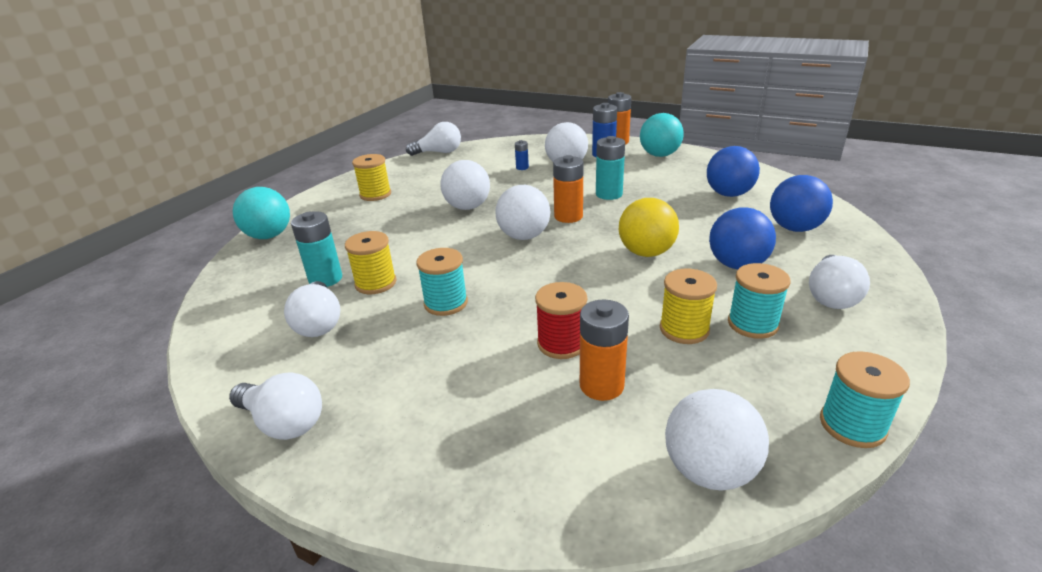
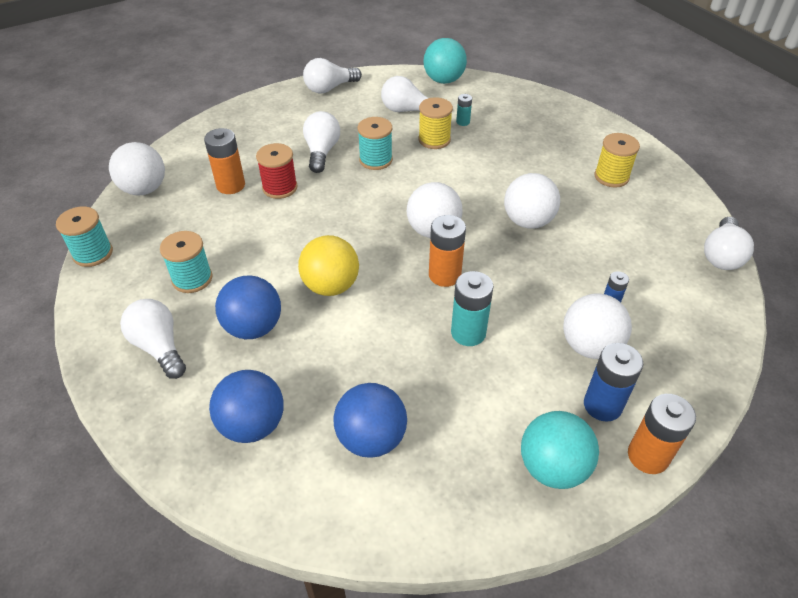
camera: 120 degrees right, 15 degrees up
turquoise ball [233,187,290,239] -> turquoise ball moved to [424,38,467,84]
turquoise battery [291,211,342,287] -> turquoise battery [456,94,472,126], size x0.53
yellow spool [660,269,717,344] -> none
none -> white light bulb [303,111,340,173]

